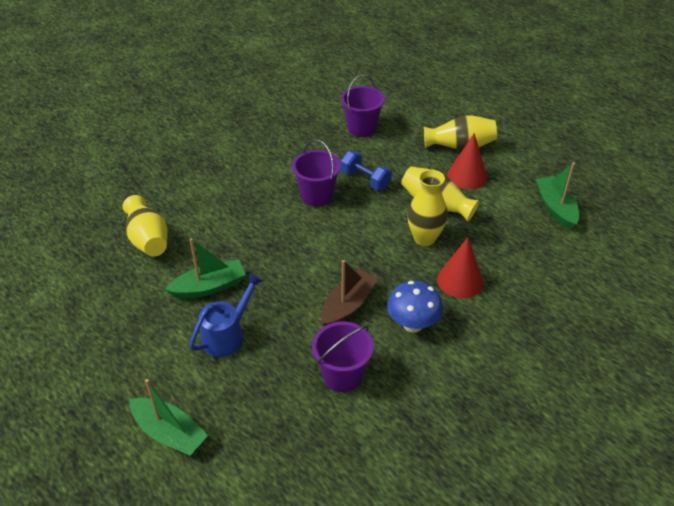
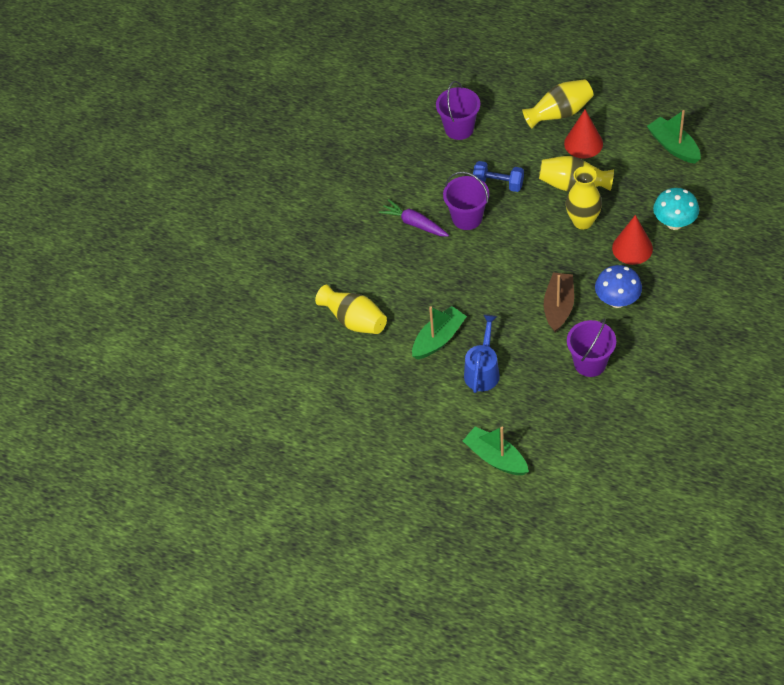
camera: 20 degrees left, 10 degrees up
green boat [129,379,208,456] -> green boat turned 150 degrees counterclockwise [463,427,529,475]
none -> purple carrot [379,199,449,237]
none -> turquoise mushroom [653,188,699,230]

